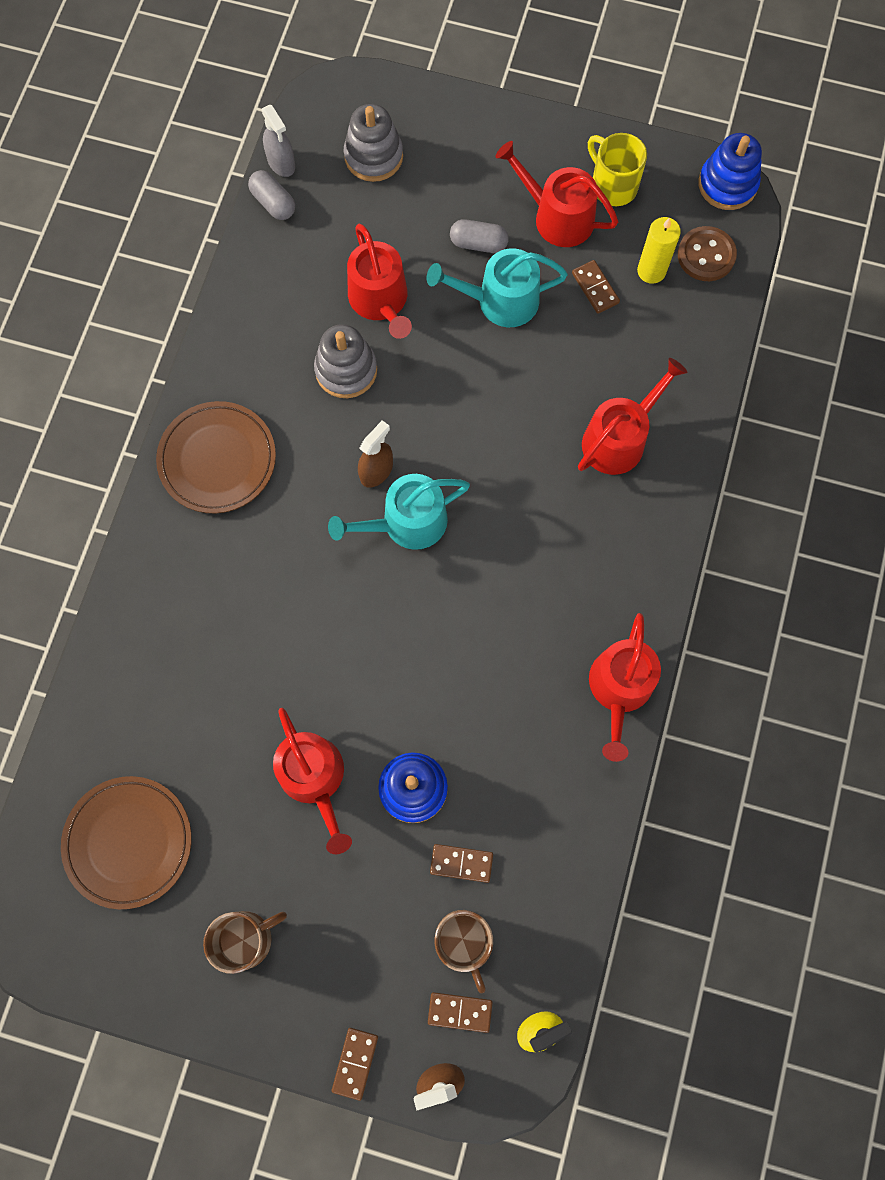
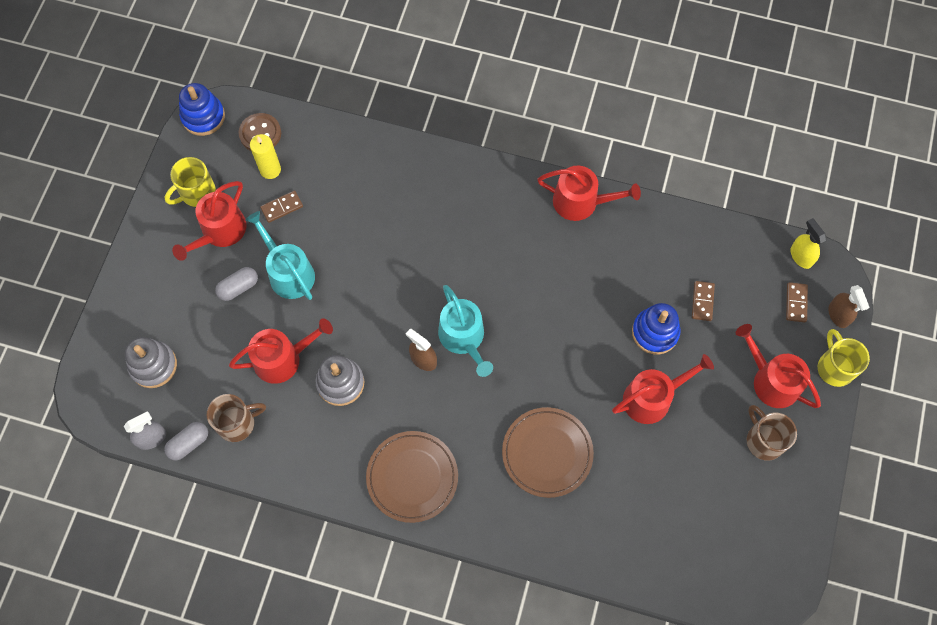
camera: 90 degrees left, 5 degrees down
brown plate [61,776,192,909] -> brown plate moved to [502,407,594,498]
brown domino [332,1028,378,1101] -> yellow mug [818,329,870,387]
turquoise watering can [427,248,568,327] -> turquoise watering can turned 150 degrees clockwise [245,211,315,300]
brown mug [434,910,493,993] -> brown mug moved to [207,394,266,442]
grey capsule [450,219,509,253] -> grey capsule turned 45 degrees clockwise [215,267,258,301]
red watering can [578,358,688,475] -> red watering can moved to [736,324,821,408]

